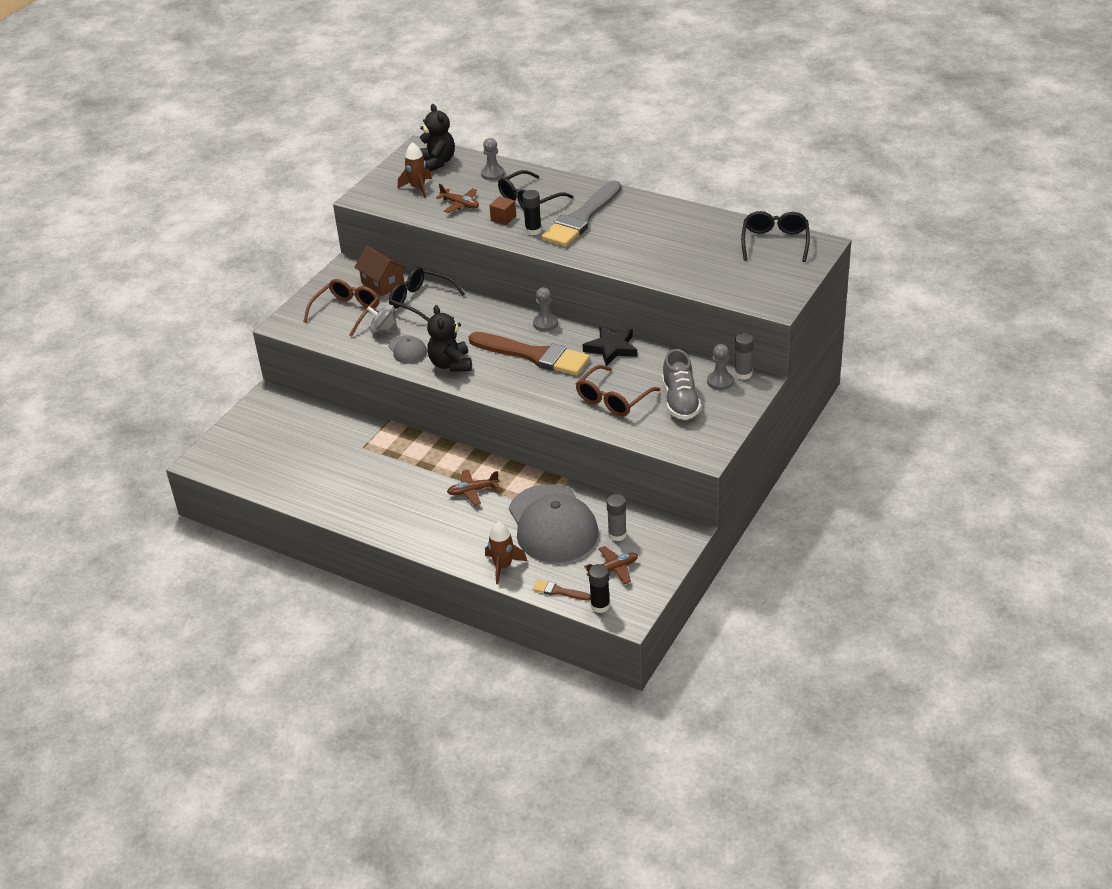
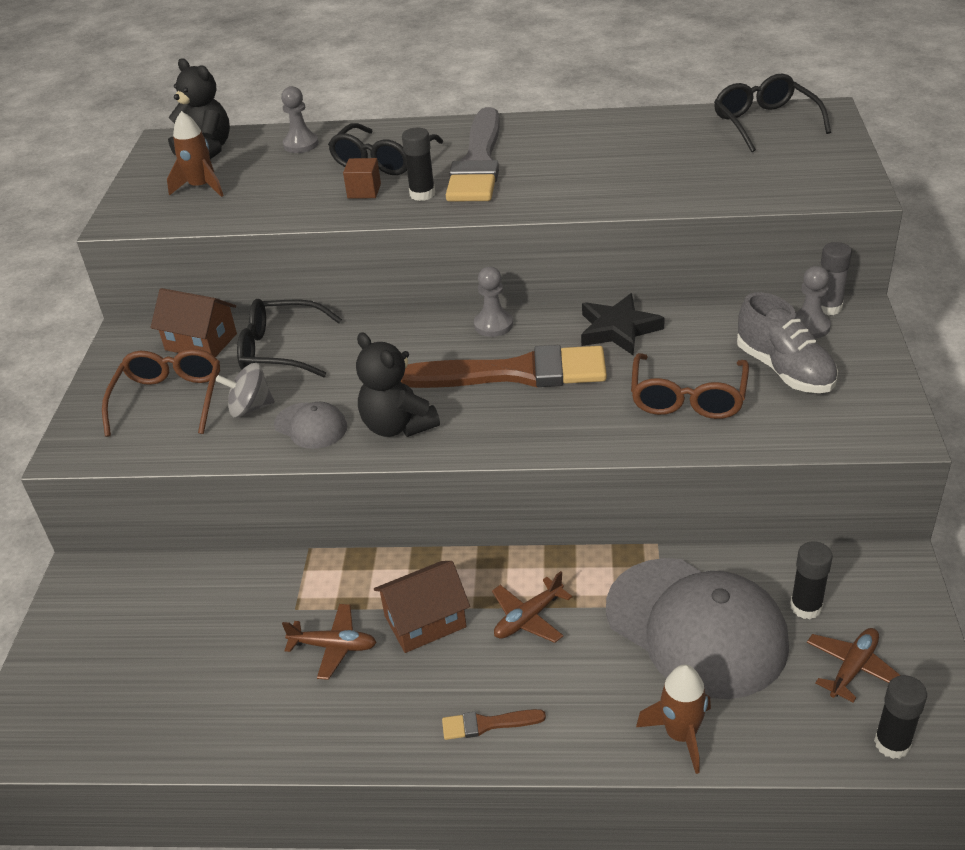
camera: 25 degrees left, 0 degrees up
brown plane [436,184,479,213] -> brown plane moved to [282,604,377,680]
brown brush [533,580,591,600] -> brown brush moved to [442,709,546,740]
grey glue stick [607,494,627,542] -> black glue stick [790,541,833,619]
none -> brown house [374,561,470,653]

